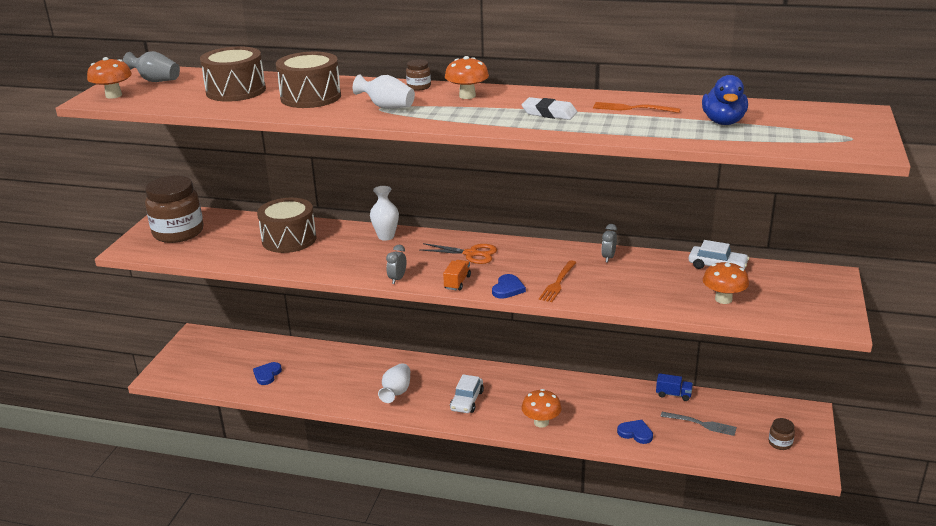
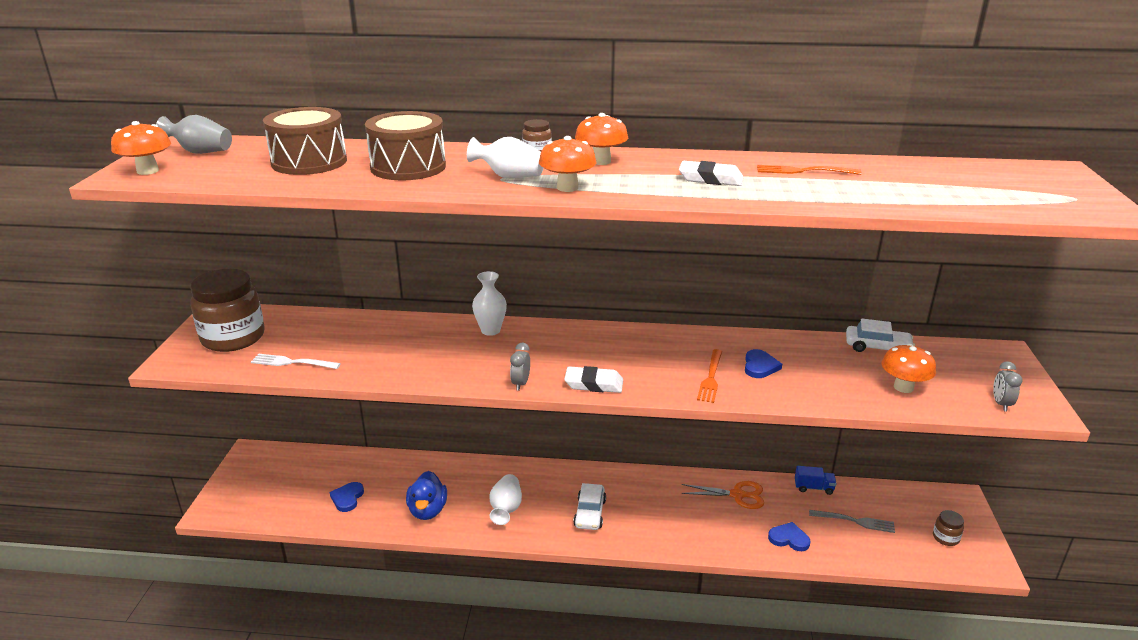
camera: 10 degrees left, 0 degrees up
brown drum [257,198,317,253] -> none
orange scissors [419,243,497,264] -> orange scissors moved to [681,481,764,509]
orange truck [443,260,471,290] -> white eraser [564,366,623,393]
blue heart [492,274,526,299] -> blue heart moved to [745,349,782,378]
orange mushroom [522,389,562,428] -> orange mushroom moved to [539,136,597,192]
grey clock [601,224,617,263] -> grey clock moved to [993,361,1023,412]
blue duck [702,75,748,125] -> blue duck moved to [406,471,447,520]
none -> white fork [251,354,341,369]

